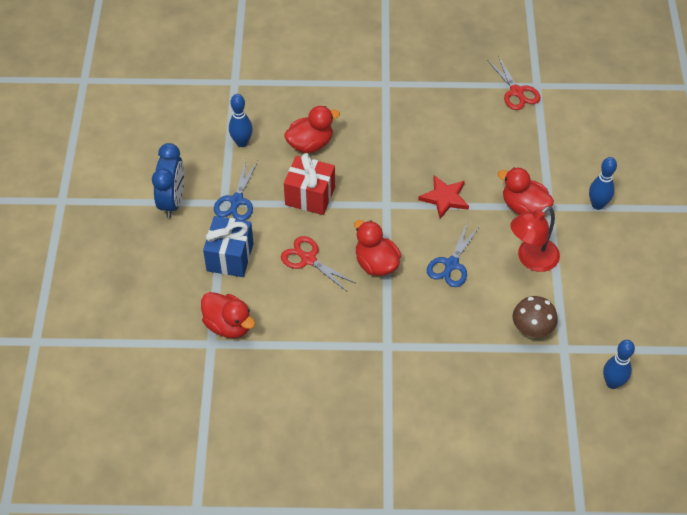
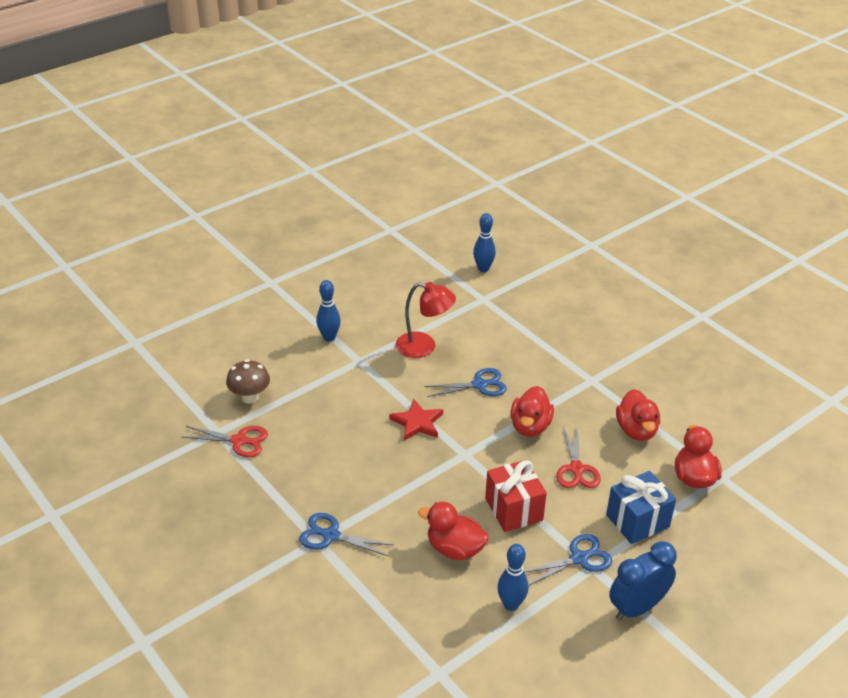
camera: 130 degrees left, 15 degrees down
red scissors [487,56,541,110] -> red scissors turned 75 degrees clockwise [182,426,268,457]
red duck [497,167,554,215] -> red duck moved to [616,389,660,441]
brown mushroom [513,296,558,338] -> brown mushroom moved to [226,359,270,404]
none -> blue scissors [299,513,394,556]

